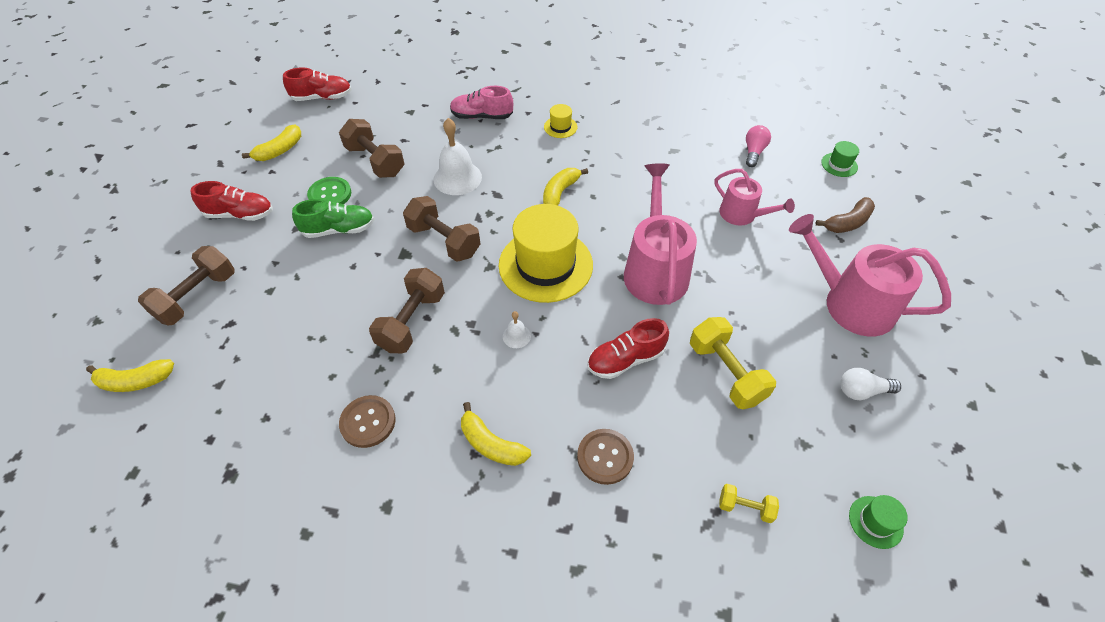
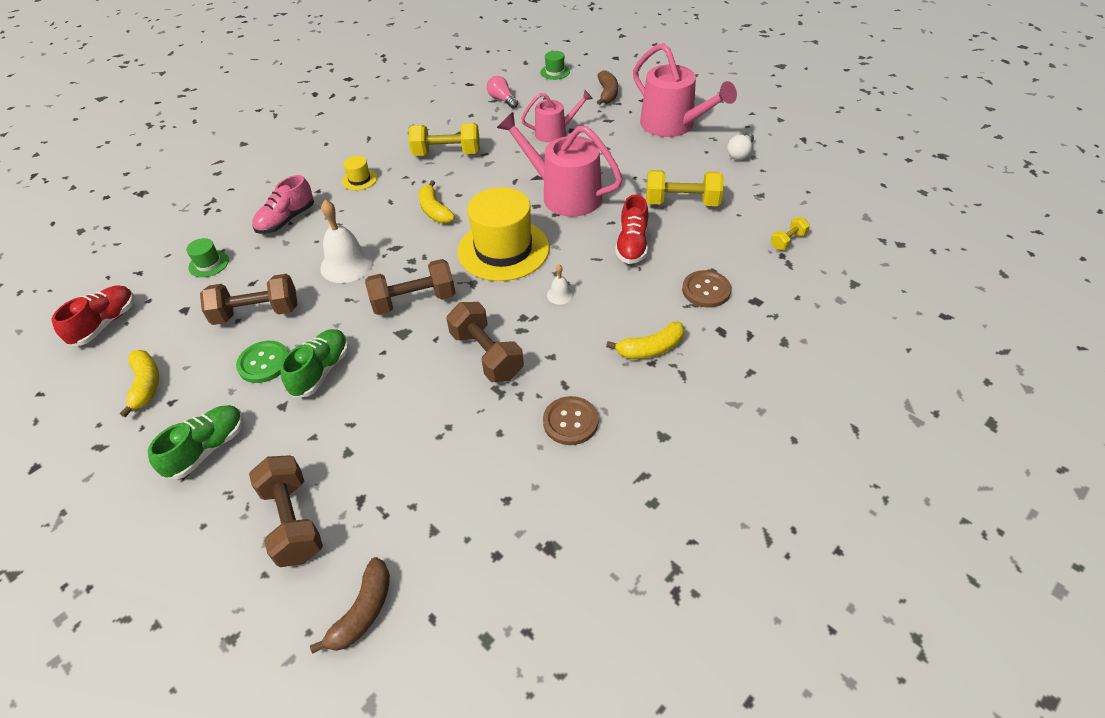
camera: 55 degrees left, 5 degrees down
yellow banana [86,359,174,392] -> brown banana [310,557,390,654]
red shoe [191,181,273,221] -> green shoe [148,405,244,479]
pink watering can [789,214,951,337] -> pink watering can turned 105 degrees counterclockwise [633,43,737,137]
green hat [849,495,908,549] -> green hat moved to [186,238,229,277]
none -> yellow dumbbell [409,123,480,156]

